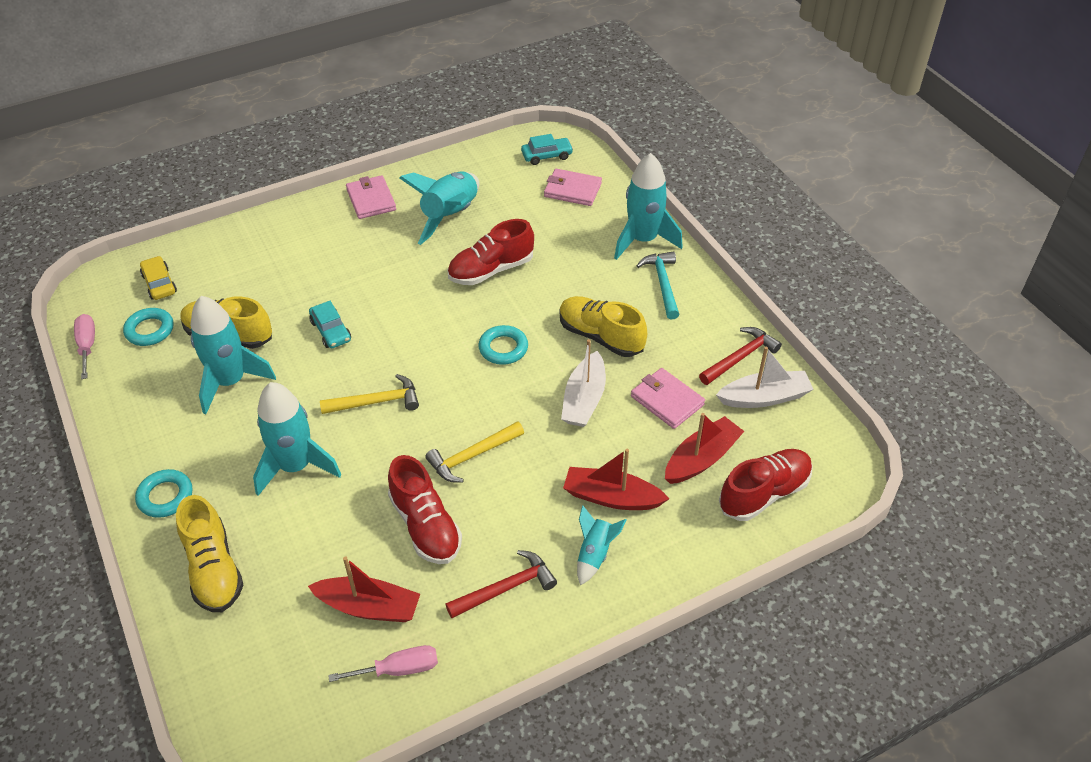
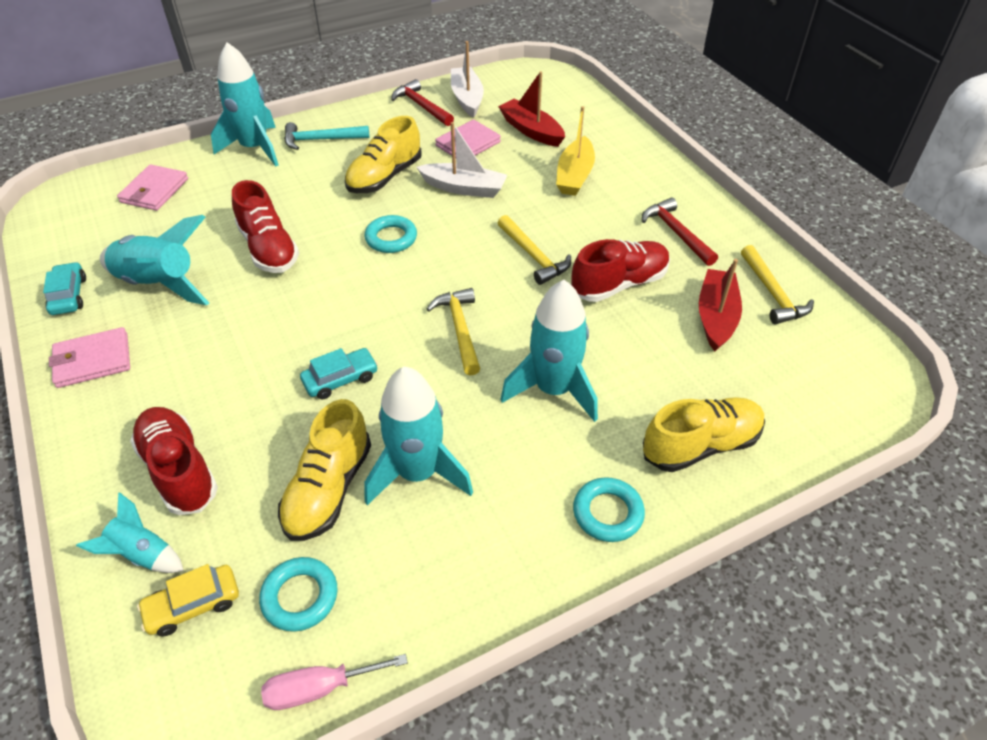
camera: 90 degrees left, 0 degrees up
pink screwdriver [328,645,438,682] -> yellow hammer [741,245,814,325]
turquoise car [521,134,573,165] -> turquoise car moved to [43,262,86,315]
red boat [563,449,669,510] -> yellow boat [556,106,595,196]
turquoise rocket [577,505,627,585] -> turquoise rocket moved to [76,492,184,573]
red shoe [719,449,813,521] -> red shoe moved to [130,407,218,515]

